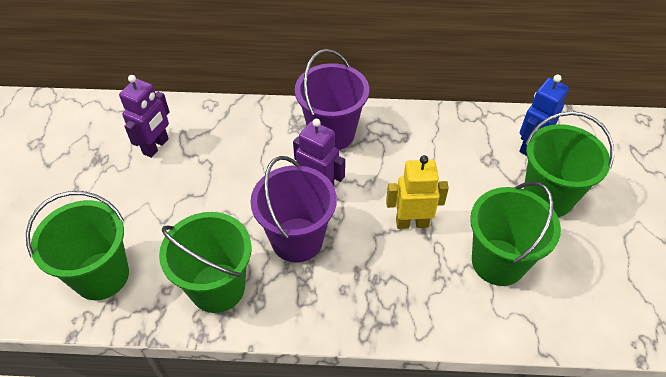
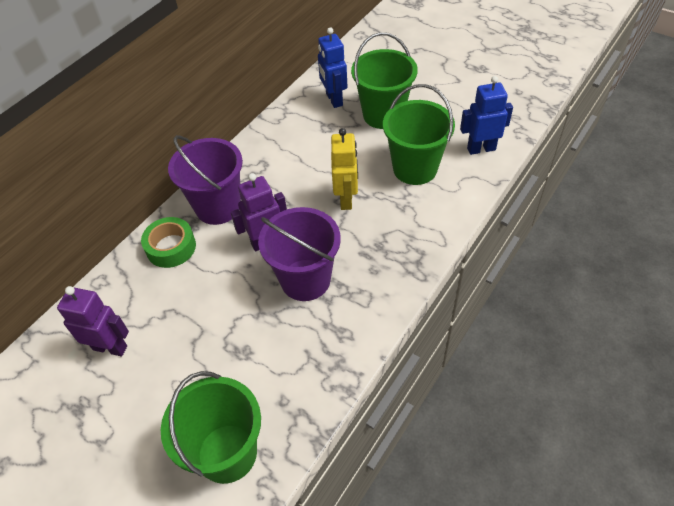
camera: 55 degrees left, 0 degrees up
purple robot [119,75,170,158] -> purple robot turned 45 degrees counterclockwise [57,286,129,356]
green bucket [159,212,252,313] -> none
yellow robot [386,155,449,229] -> yellow robot turned 150 degrees clockwise [331,128,358,210]
none -> green tape [141,217,196,268]
none -> blue robot [460,76,513,155]

